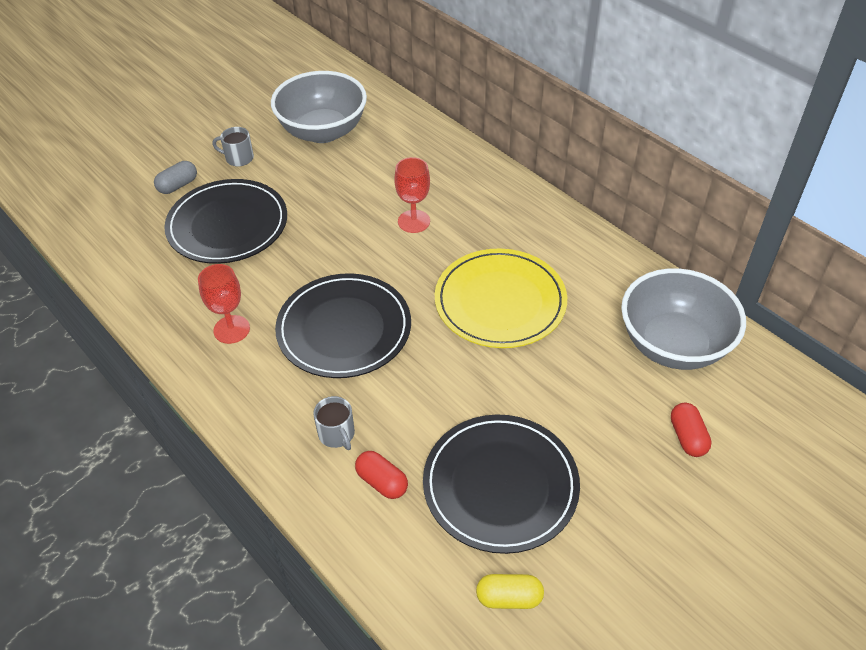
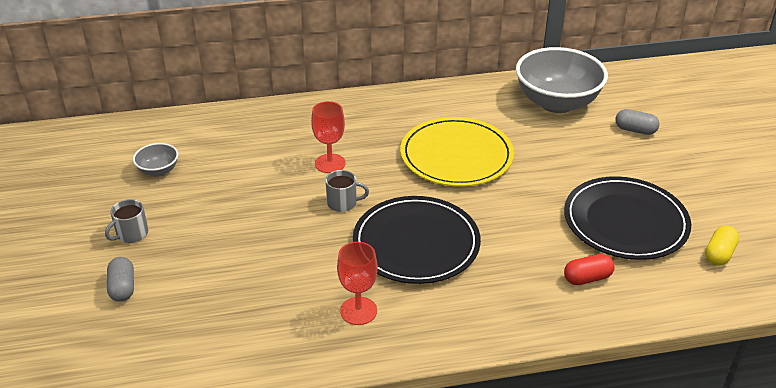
camera: 60 degrees left, 10 degrees down
black plate [164,179,287,264] -> none
grey bowl [271,71,367,143] -> grey bowl [133,143,178,177], size x0.45
grey mug [313,396,355,450] -> grey mug moved to [325,170,369,212]
red capsule [671,403,712,457] -> grey capsule [615,109,659,135]

